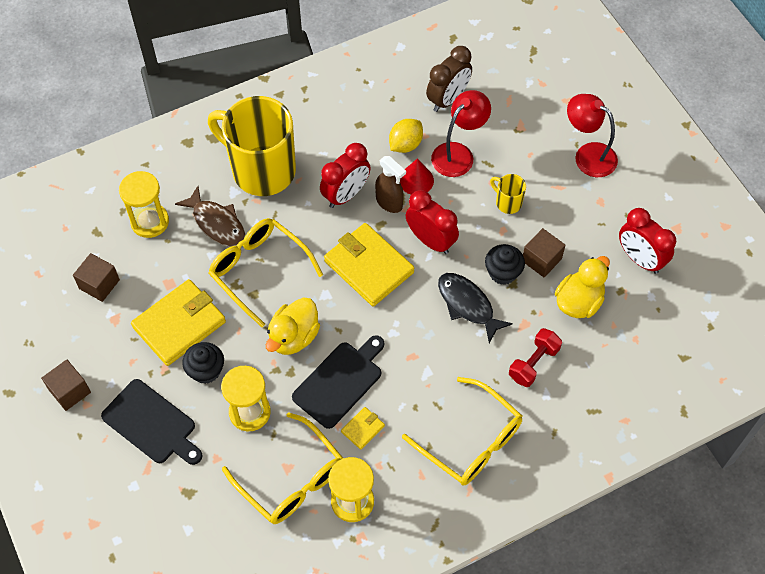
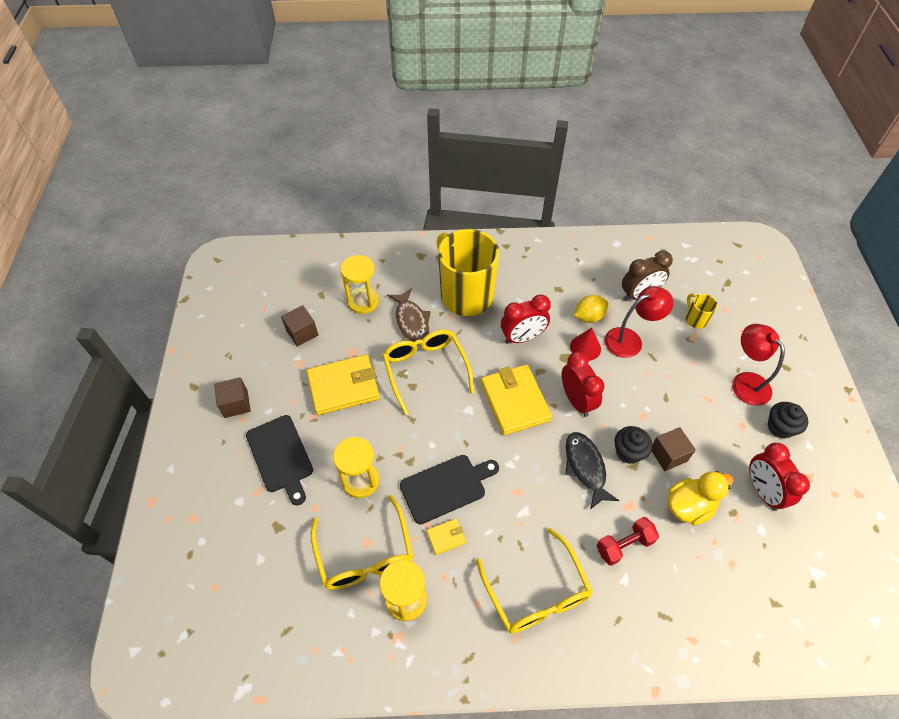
camera: 25 degrees right, 5 degrees down
black cupcake [182,342,224,384] -> black cupcake moved to [768,402,808,439]
yellow duck [266,297,320,355] -> none
brown spray bottle [375,156,406,213] -> none
yellow mug [490,174,526,214] -> yellow mug moved to [686,293,718,329]

